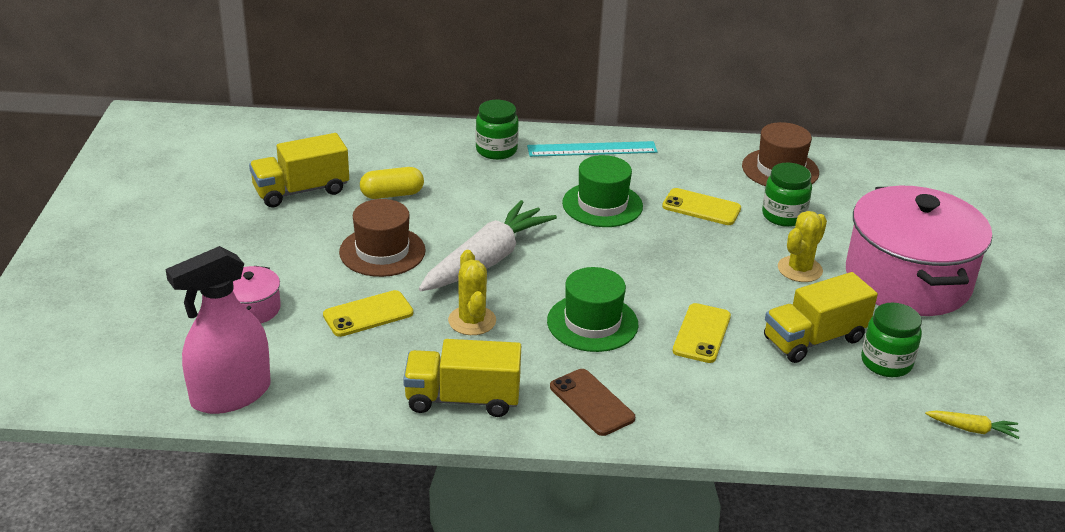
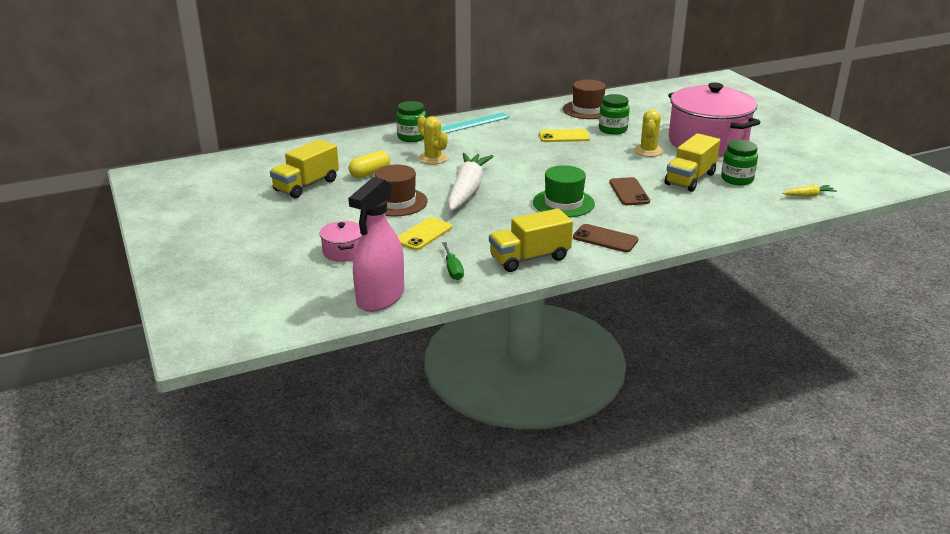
camera: 25 degrees left, 5 degrees down
yellow cactus [448,250,496,335] -> yellow cactus moved to [417,115,448,164]
green hat [562,155,643,227] -> none
yellow phone [672,303,731,363] -> brown phone [609,177,650,205]
none -> green screwdriver [442,242,464,280]

